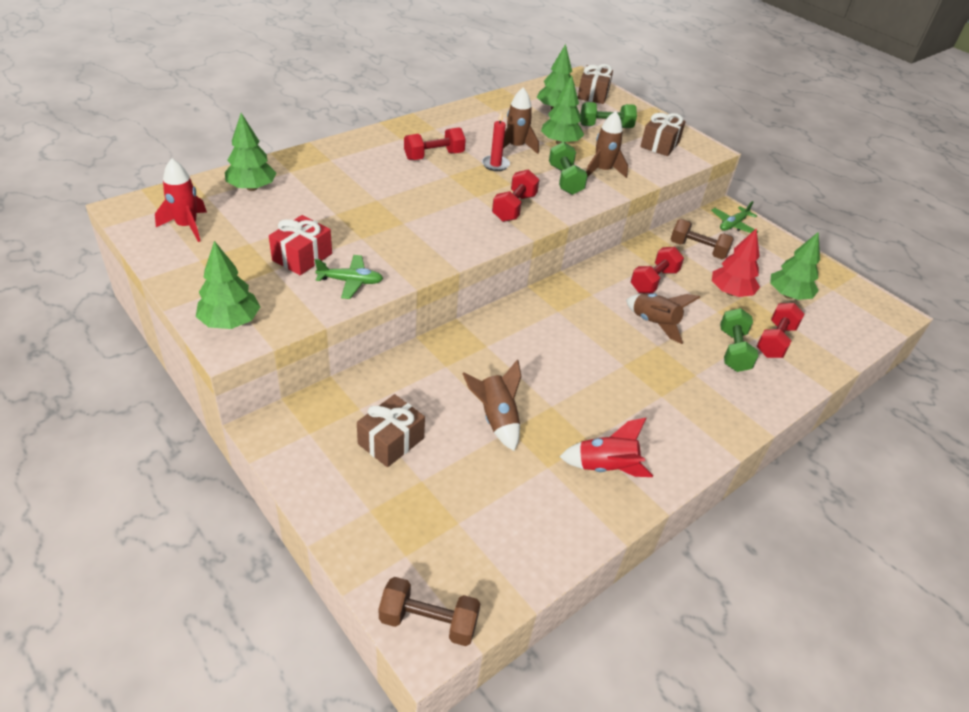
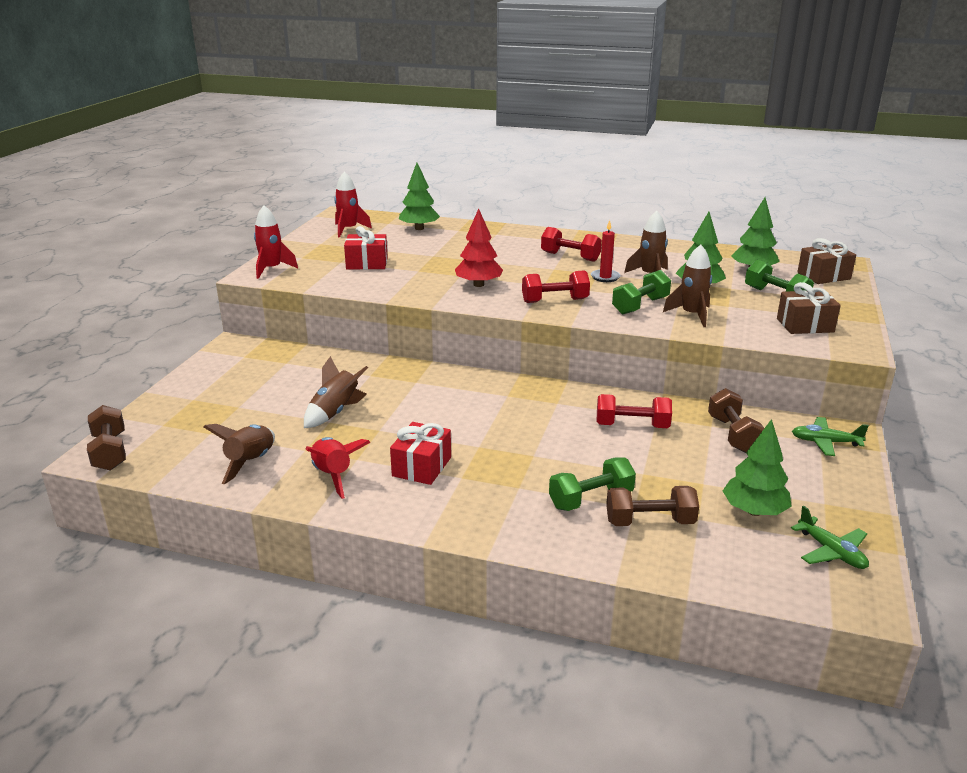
camera: 60 degrees right, 15 degrees down
green tree [196,241,260,329] -> red rocket [254,205,298,279]
green plane [315,255,383,299] -> green plane moved to [791,505,869,569]
brown gift [357,394,425,467] -> none
brown rocket [626,293,700,344] -> brown rocket moved to [204,424,275,484]
red tree [712,228,760,297] -> red tree moved to [455,209,503,287]
red dumbbell [757,303,804,358] -> brown dumbbell [606,486,699,526]
none -> red gift [390,422,451,485]

